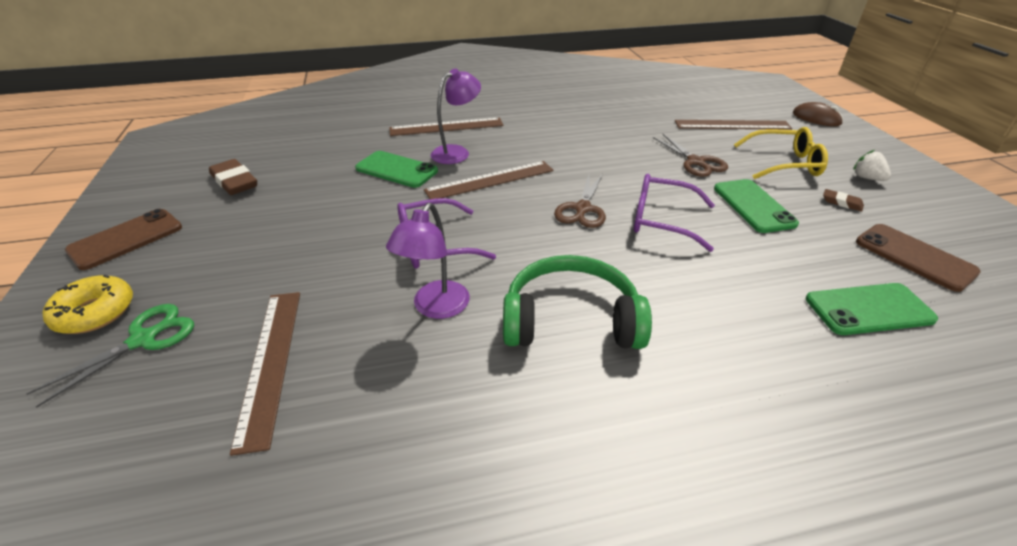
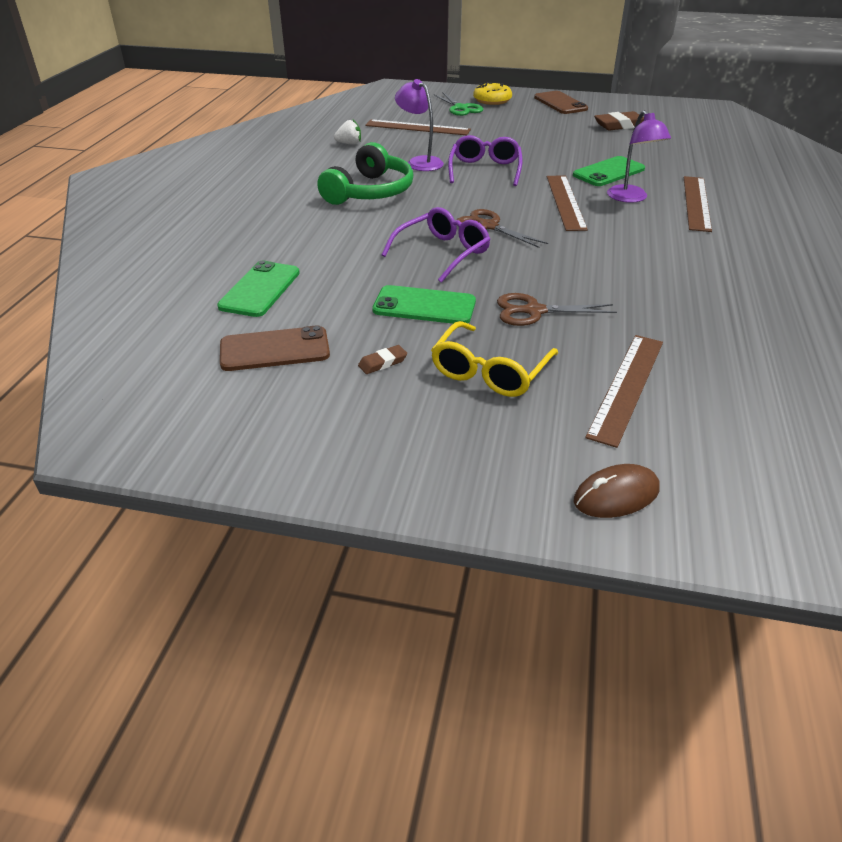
camera: 115 degrees right, 0 degrees up
white strawberry [853,150,891,181] -> white strawberry moved to [334,120,361,145]

